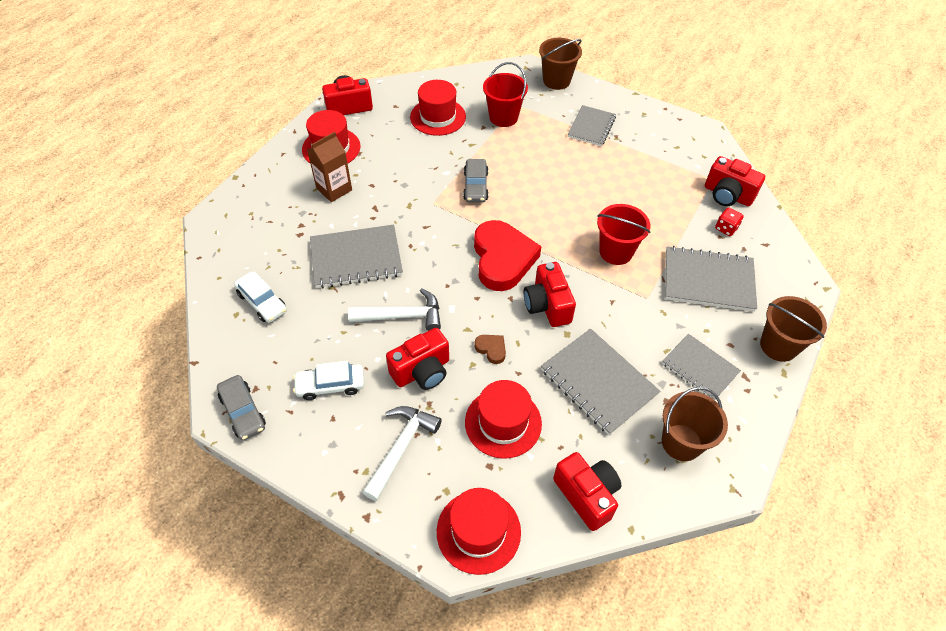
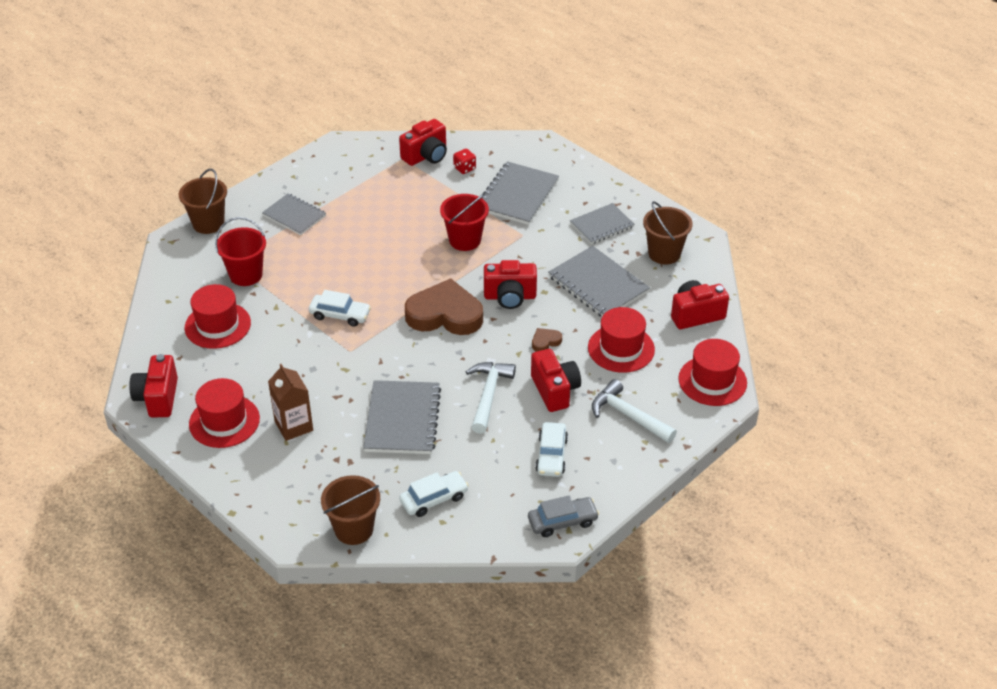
camera: 75 degrees left, 10 degrees down
grey car [463,159,488,202] -> white car [309,290,371,327]
red heart [474,220,541,291] -> brown heart [405,278,483,335]
grey notebook [541,329,660,435] -> grey notebook turned 75 degrees clockwise [548,246,650,316]
brown bucket [760,296,827,362] -> brown bucket moved to [321,475,380,545]

